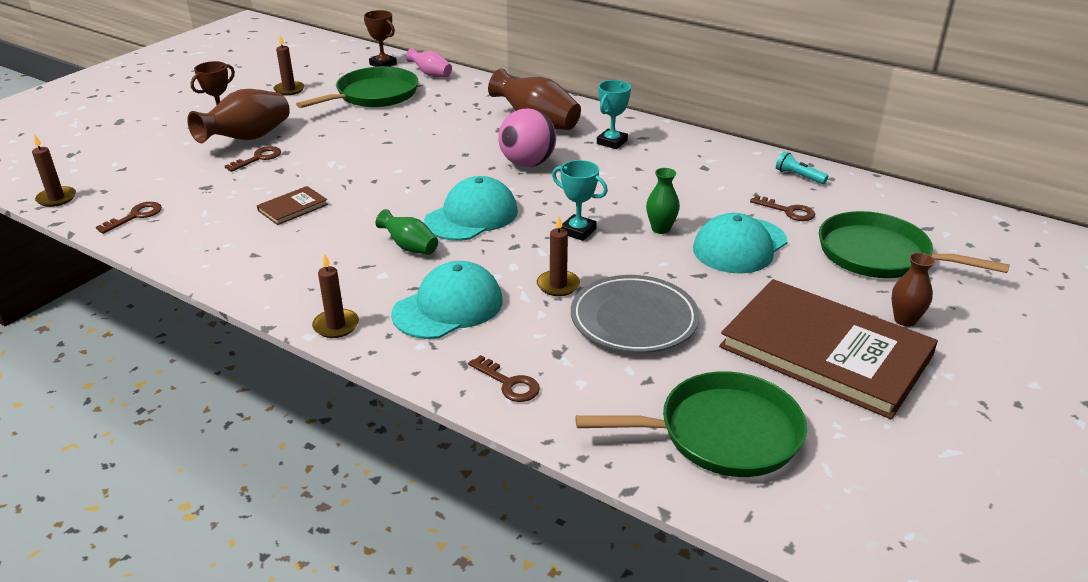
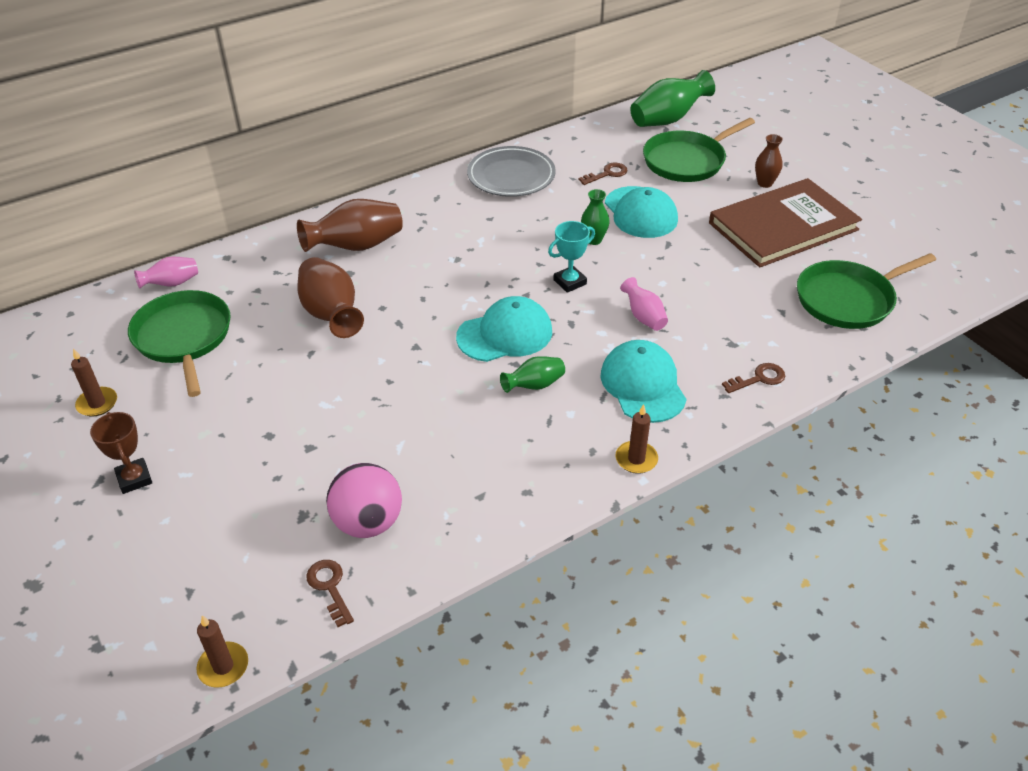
camera: 65 degrees left, 10 degrees up
brown vase [187,89,290,143] -> brown vase moved to [298,257,364,338]
brown key [225,146,281,172] -> none
brown book [257,186,328,225] -> none
brown trophy [364,10,397,67] -> none
turquoise cap [424,176,518,241] -> turquoise cap turned 90 degrees clockwise [456,296,552,362]
pink ball [498,108,556,167] -> pink ball moved to [326,463,402,538]
brown candle [537,216,580,296] -> pink vase [620,277,668,331]
grey plate [571,275,700,353] -> grey plate moved to [467,146,556,197]
green pan [575,371,807,477] -> green pan turned 135 degrees counterclockwise [797,253,936,329]
turquoise trophy [597,80,631,149] -> none
turquoise flashlight [776,152,828,184] -> none
none -> green vase [630,70,715,127]

